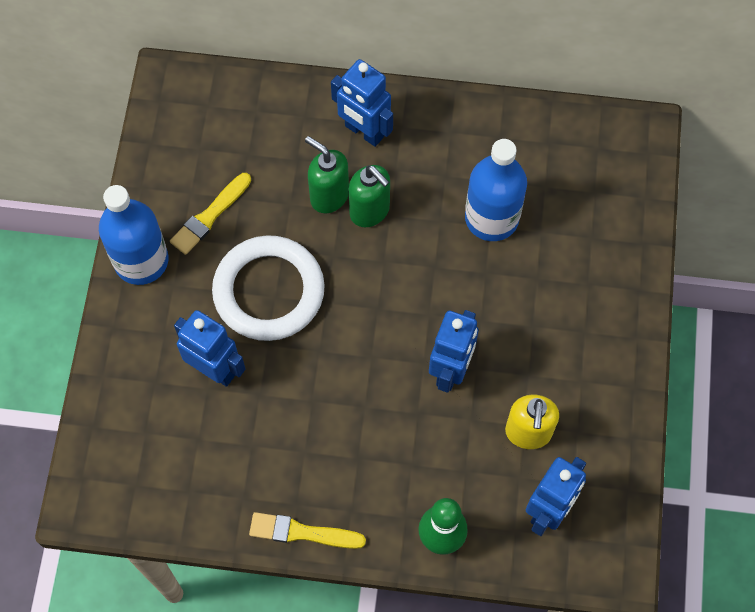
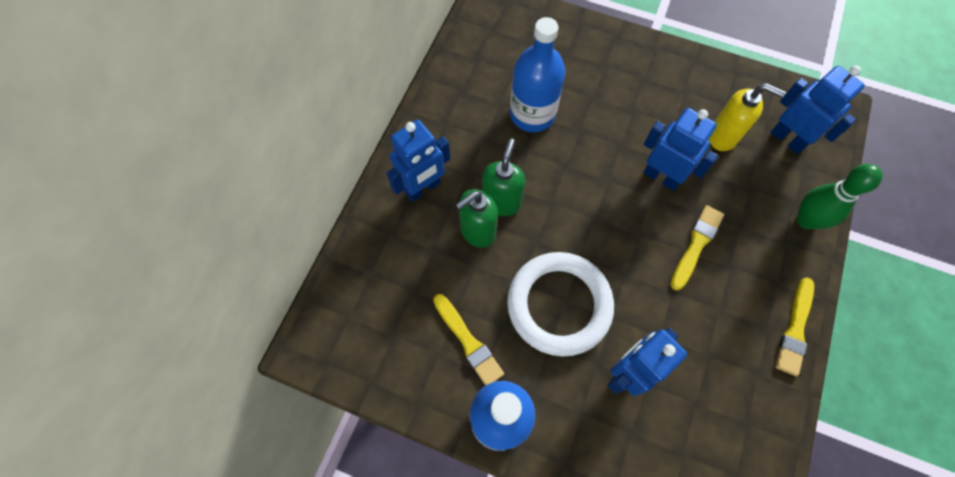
camera: 75 degrees left, 0 degrees up
green soap dispenser [348,165,390,227] -> green soap dispenser turned 45 degrees counterclockwise [482,138,525,216]
none -> yellow brush [670,205,724,290]

